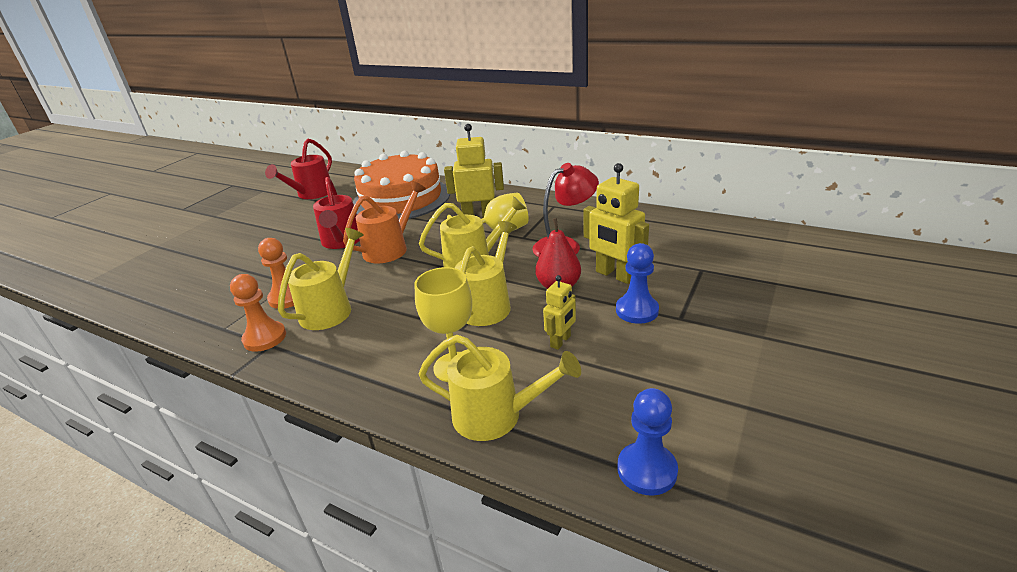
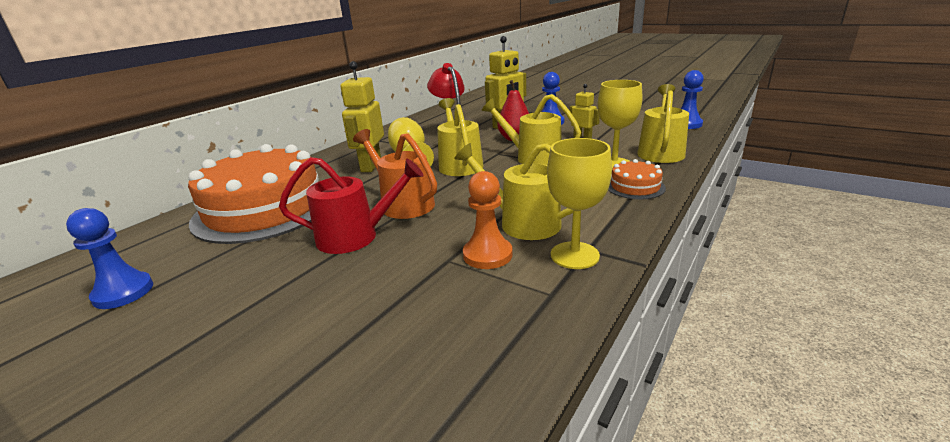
camera: 85 degrees left, 5 degrees down
orange pawn [230,274,286,352] -> yellow goblet [547,138,612,269]
red watering can [265,139,332,199] -> blue pawn [66,208,153,309]
none -> orange cake [608,159,666,199]

